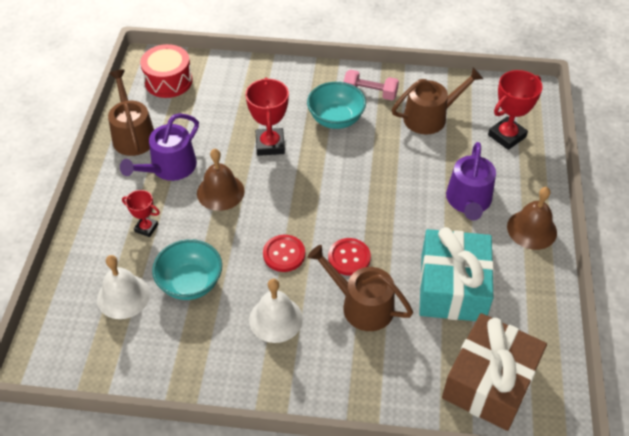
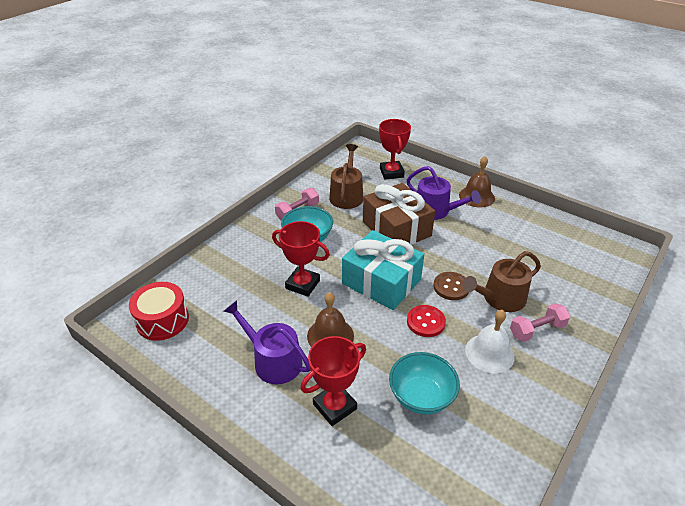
camera: 60 degrees left, 10 degrees down
white bell [97,255,150,319] -> none
brown watering can [108,70,154,156] -> none
purple watering can [120,113,199,181] -> purple watering can turned 150 degrees clockwise [223,301,310,384]
red trophy [122,190,160,237] -> red trophy [300,336,366,426], size x1.71
red button [328,238,371,276] -> brown button [433,272,469,300]
turquoise gift [419,227,494,321] -> turquoise gift moved to [342,230,424,310]
brown gift [442,313,547,431] -> brown gift moved to [363,183,435,245]
none -> pink dumbbell [510,303,570,342]

